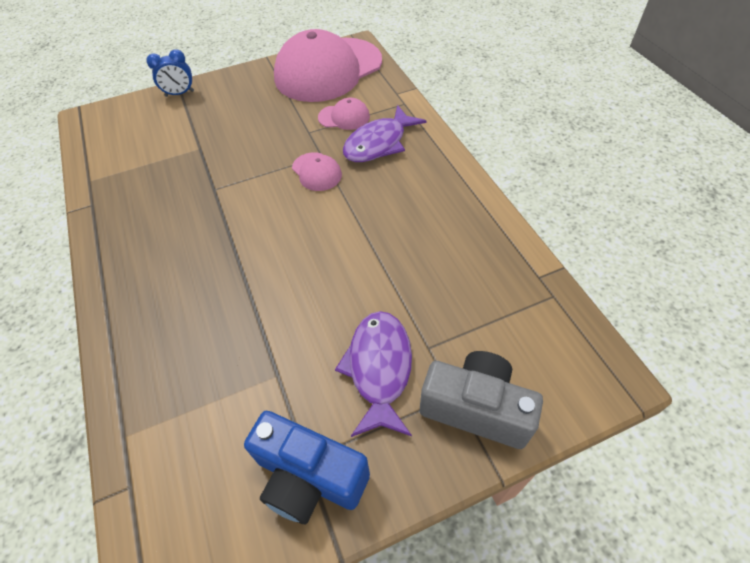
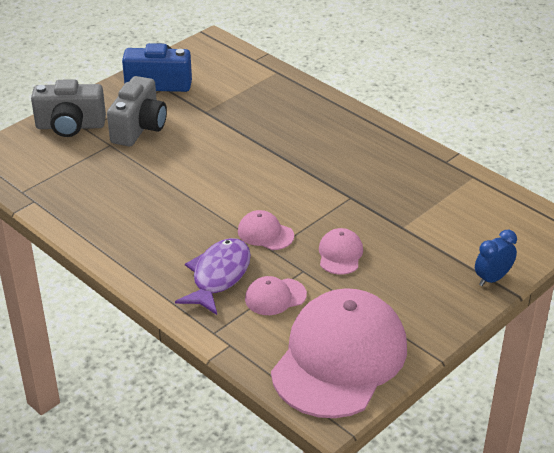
camera: 155 degrees right, 15 degrees down
purple fish [335,311,412,437] -> grey camera [107,76,167,146]
none -> pink cap [319,228,363,275]

